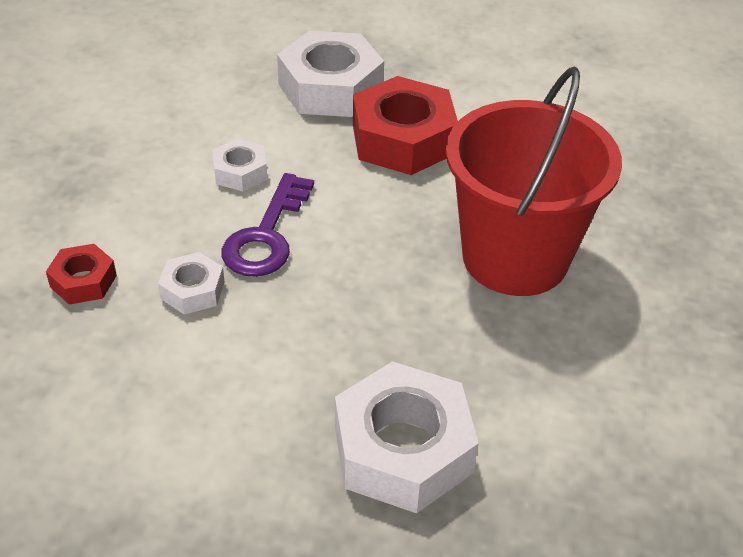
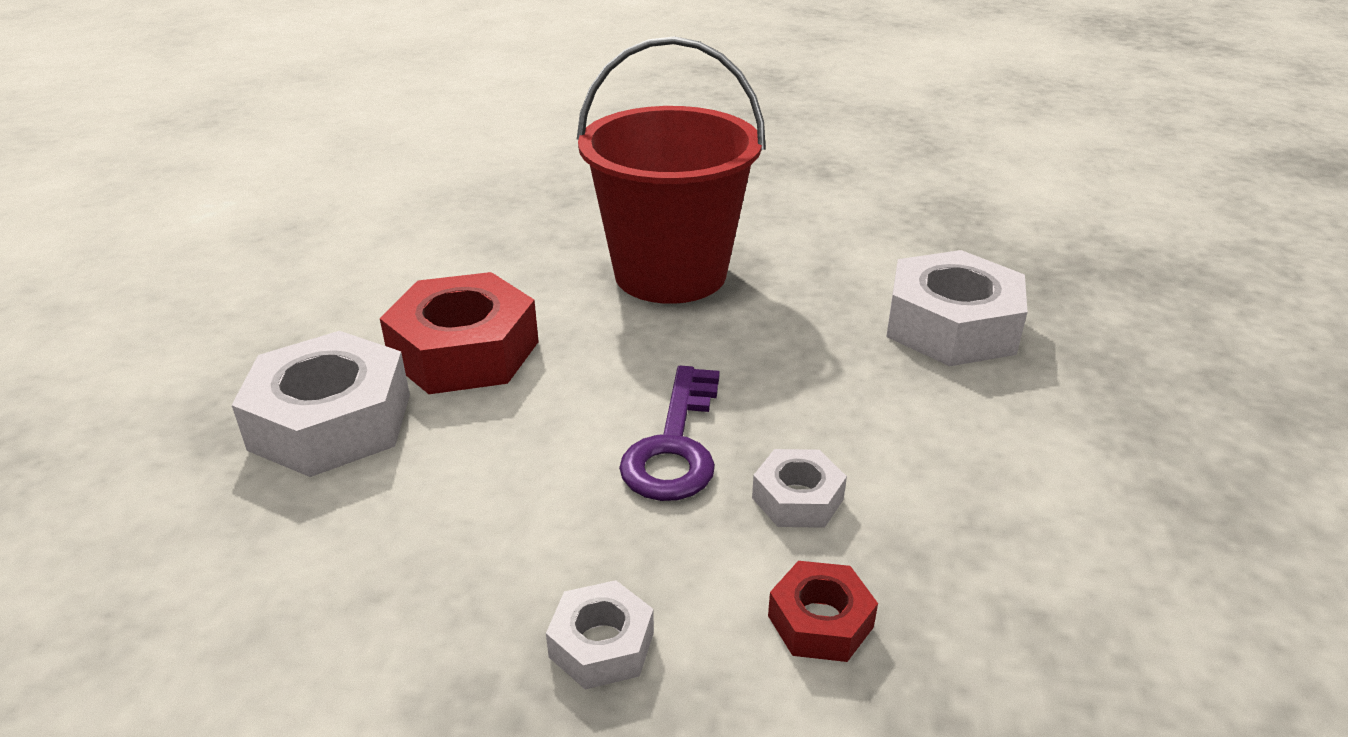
camera: 95 degrees left, 10 degrees down
white nut [212,139,267,191] -> white nut moved to [546,580,654,690]
purple key [221,173,314,277] -> purple key turned 90 degrees clockwise [619,366,720,501]

